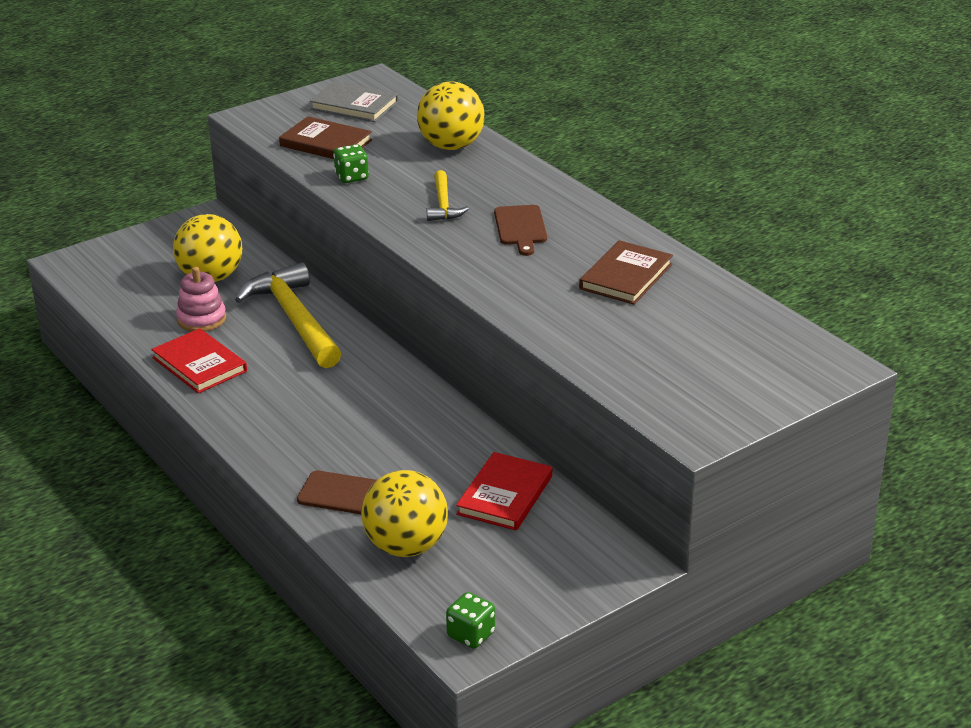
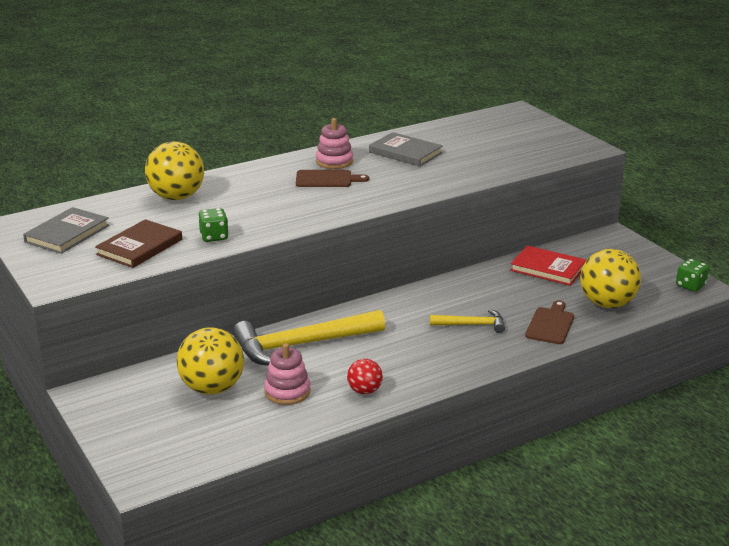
camera: 85 degrees left, 5 degrees down
red book [151,328,247,393] -> red ball [347,359,383,394]
yellow hammer [427,170,469,221] -> yellow hammer moved to [430,309,505,333]
brown book [579,240,673,305] -> grey book [369,132,443,167]
none -> pink stacking toy [316,118,353,169]

